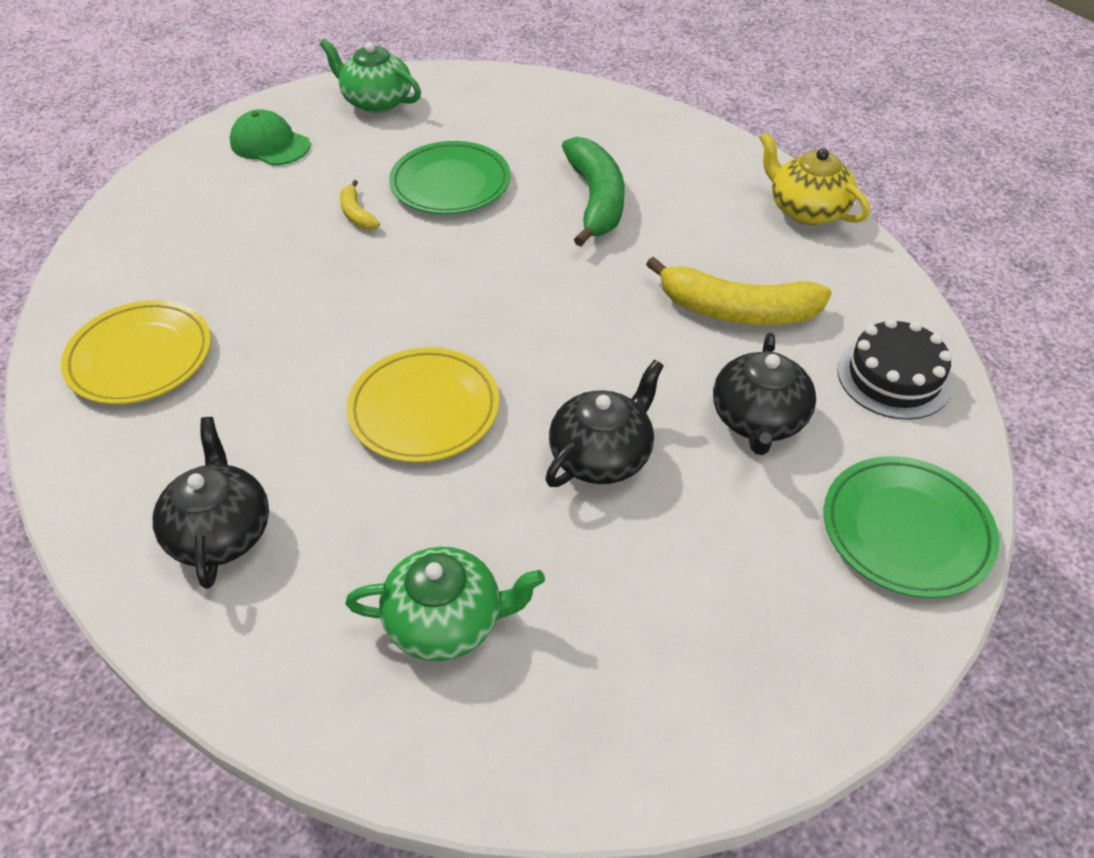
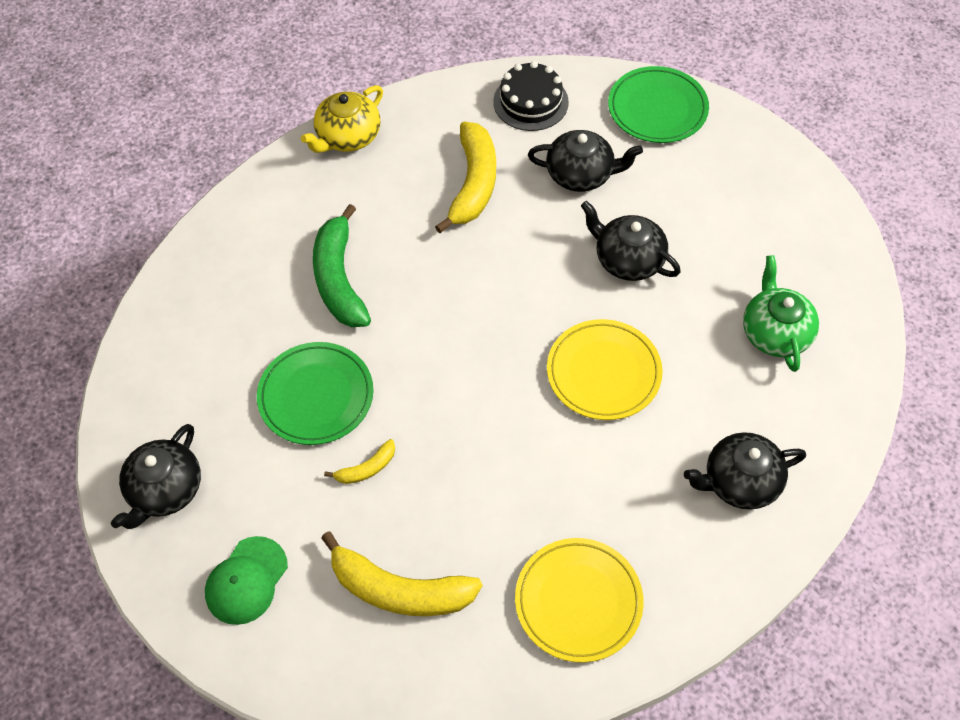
camera: 95 degrees left, 10 degrees up
green teapot [320,39,421,113] -> black teapot [111,424,201,529]
green banana [562,137,624,247] -> green banana turned 90 degrees counterclockwise [313,204,371,327]
none -> yellow banana [321,532,482,616]

